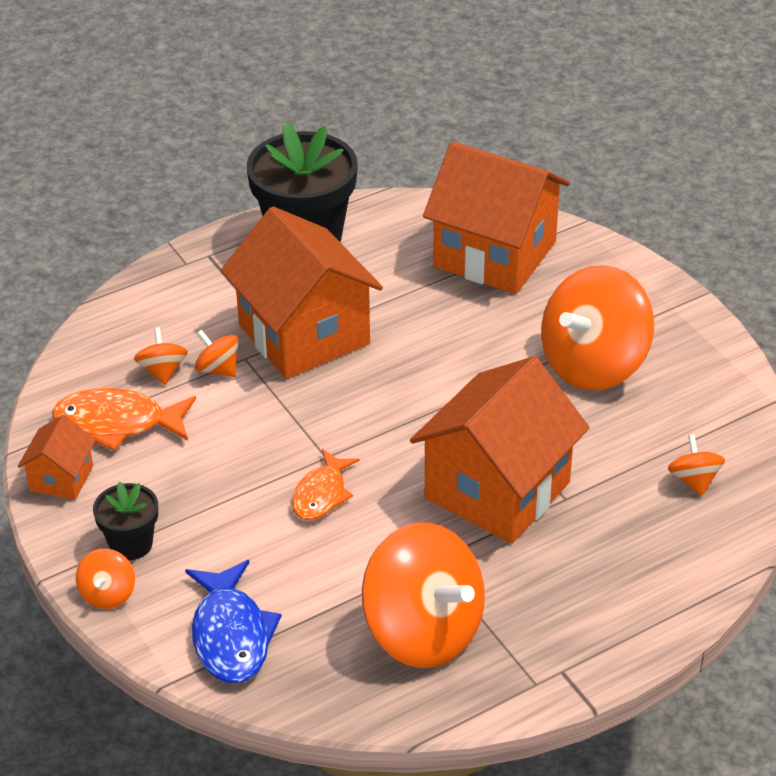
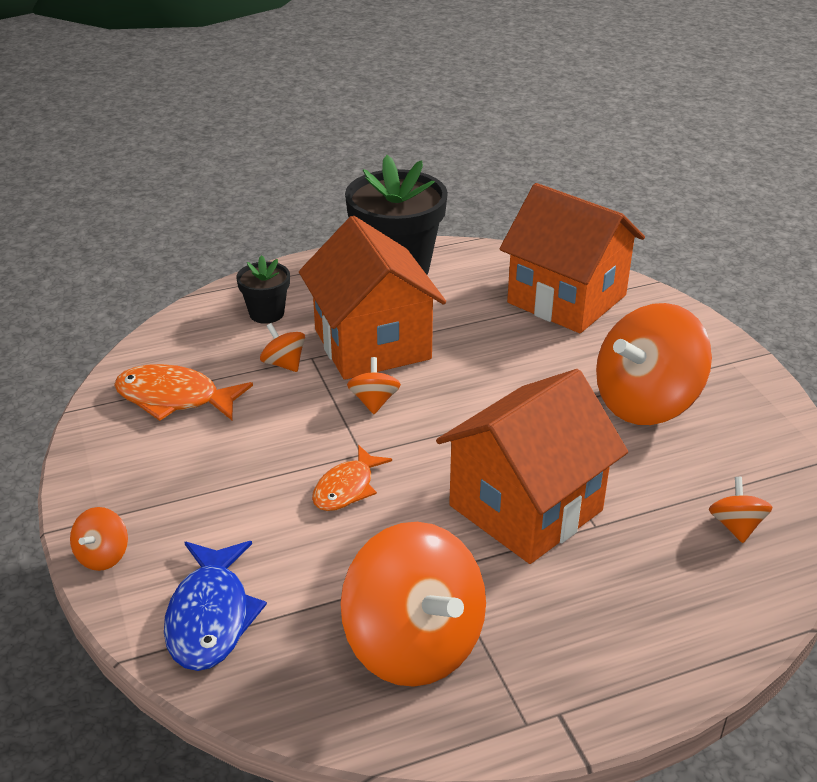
camera: 10 degrees right, 5 degrees down
orange house [18,415,96,500] -> none
black flower pot [93,482,158,560] -> black flower pot moved to [236,255,290,324]
orange spinning top [134,327,188,385] -> orange spinning top moved to [347,357,401,414]

